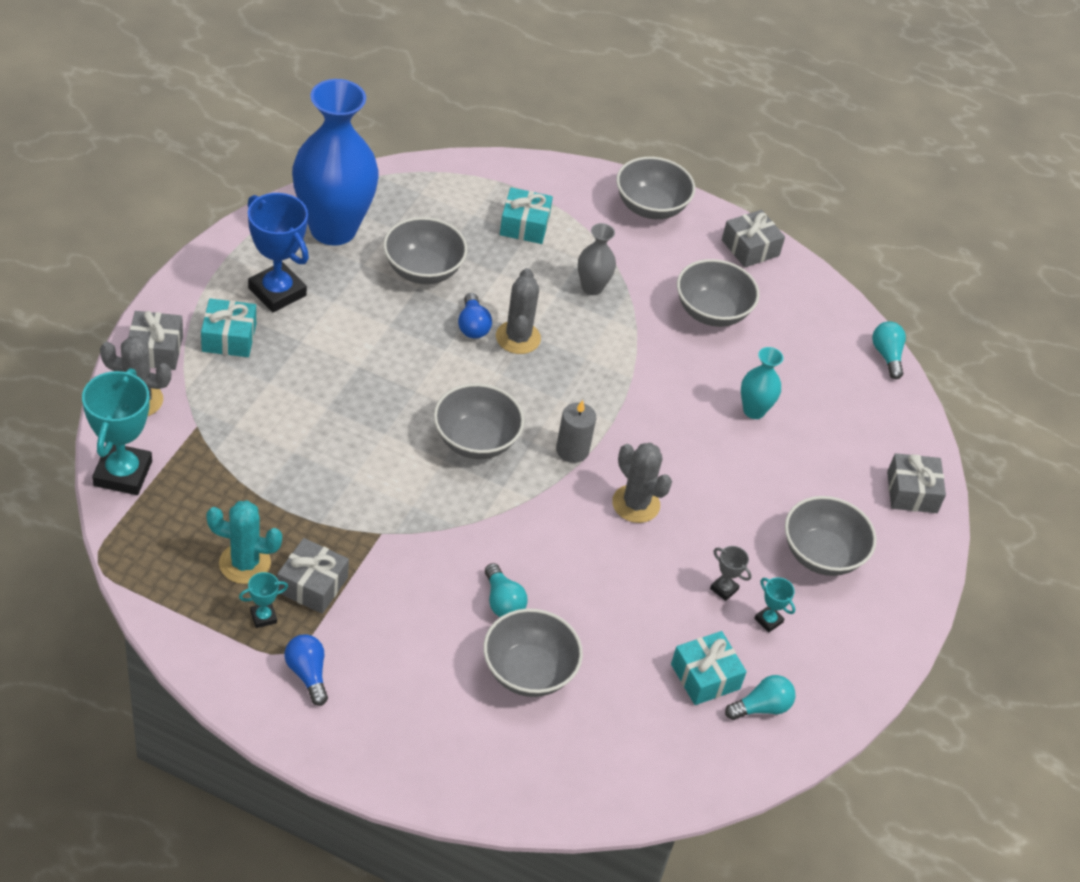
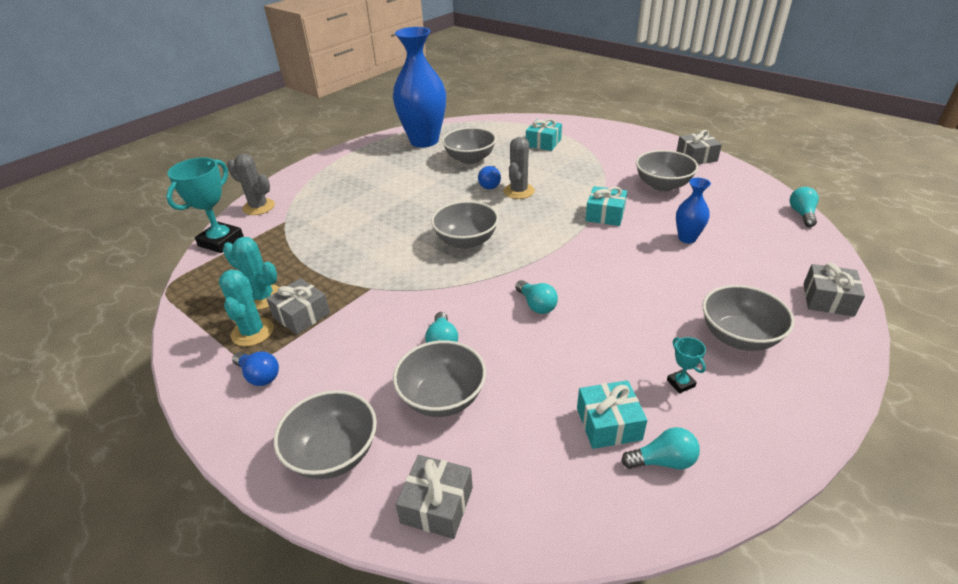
camera: 25 degrees right, 10 degrees down
grey gift [128,311,183,370] -> grey gift moved to [395,455,473,539]
turquoise gift [201,299,256,357] -> turquoise gift moved to [585,186,627,226]
turquoise trophy [239,572,288,628] -> turquoise cactus [219,269,274,346]
blue trophy [248,193,309,312] -> none
blue light bulb [285,634,328,706] -> blue light bulb turned 135 degrees clockwise [232,351,279,386]
grey candle [556,400,596,463] -> none
grey vase [578,223,616,295] -> none
grey cactus [612,443,672,523] -> none
grey bowl [616,157,695,219] -> grey bowl moved to [274,390,377,479]
grey trophy [710,546,751,601] -> none
turquoise vase [741,347,783,419] -> blue vase [676,178,711,243]
none -> turquoise light bulb [515,280,558,314]

